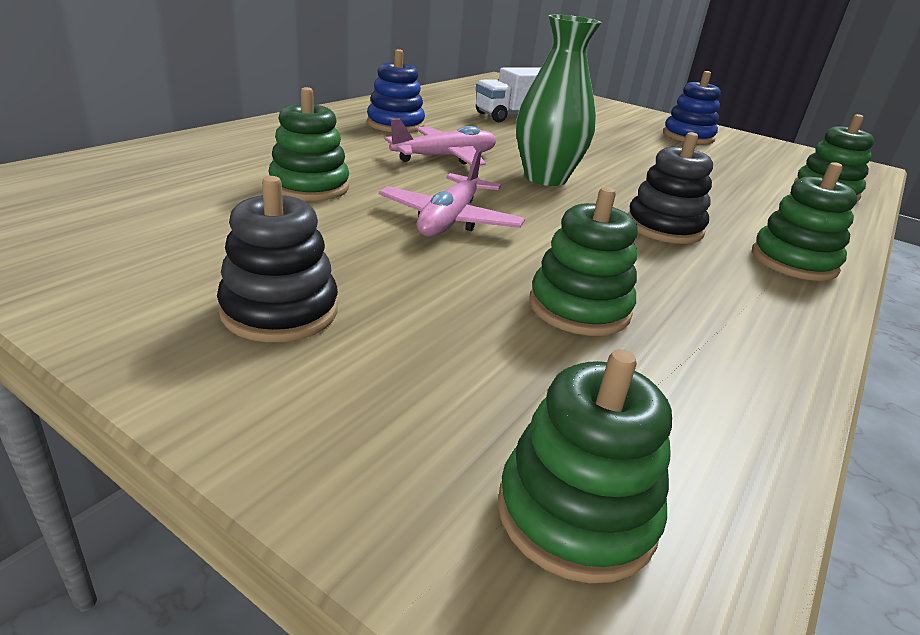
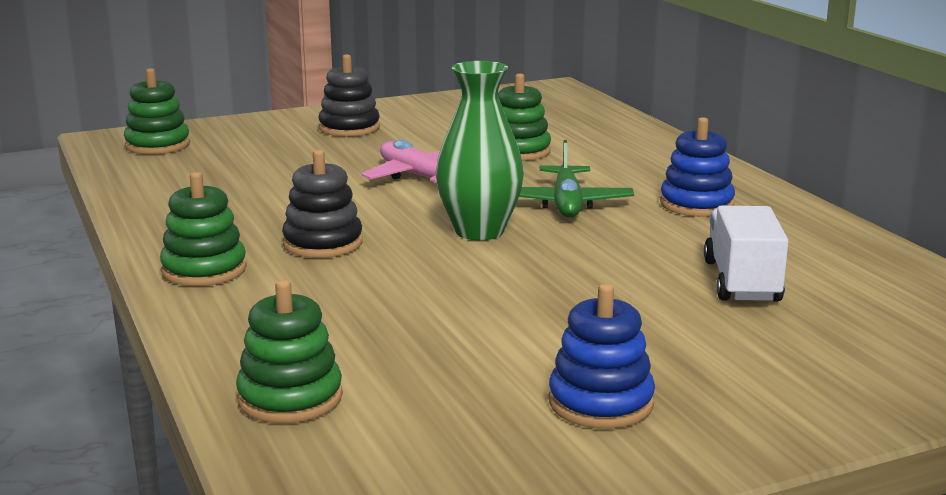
camera: 125 degrees right, 10 degrees down
pink plane [385,119,496,166] -> green plane [519,140,634,218]
green stacking toy [529,187,637,336] -> none

